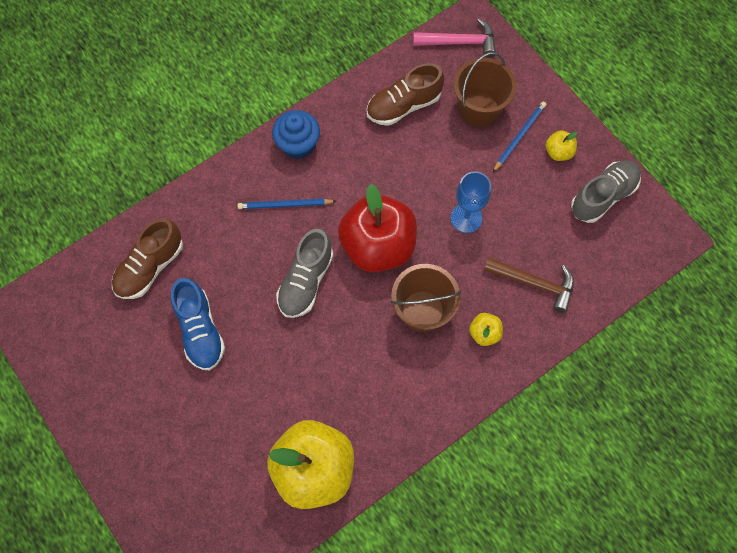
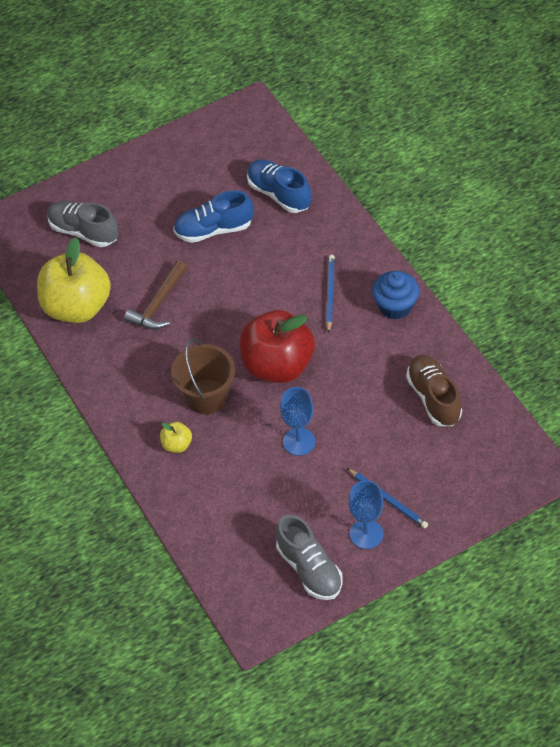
camera: 100 degrees right, 15 degrees down
brown shoe [112,219,183,299] -> blue shoe [247,159,311,213]
grey shoe [276,229,334,318] -> grey shoe moved to [47,201,119,247]
pink hammer [413,18,496,58] -> none
brown bucket [454,52,517,127] -> none
brown hammer [484,257,574,313] -> brown hammer moved to [124,260,187,329]
yellow apple [546,131,577,161] -> blue goblet [349,480,383,549]

